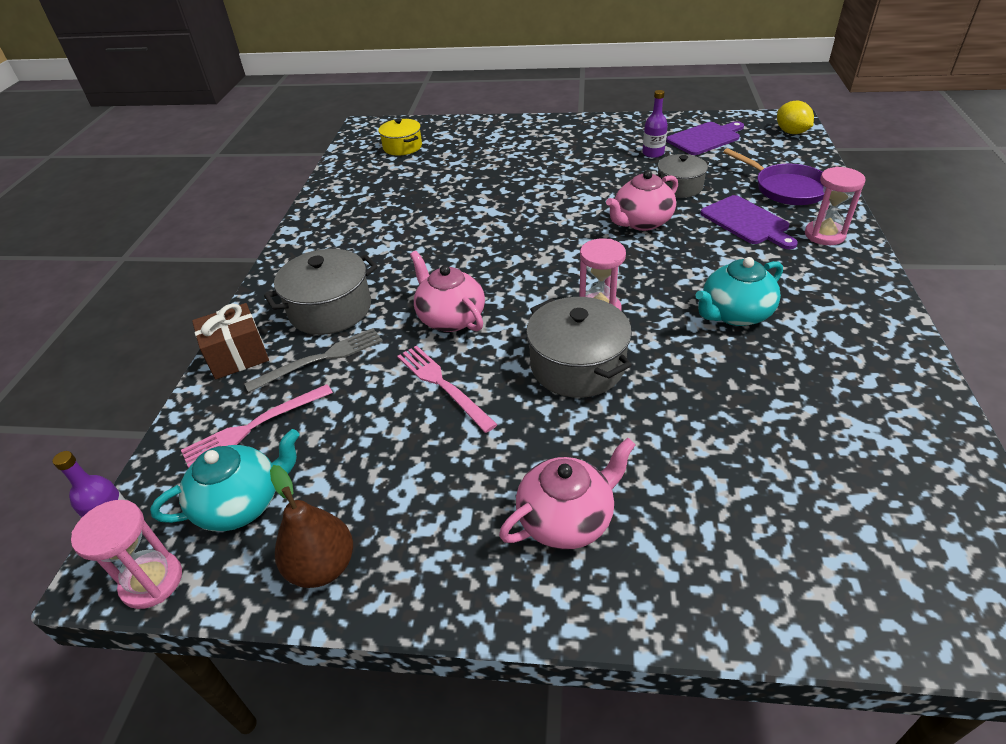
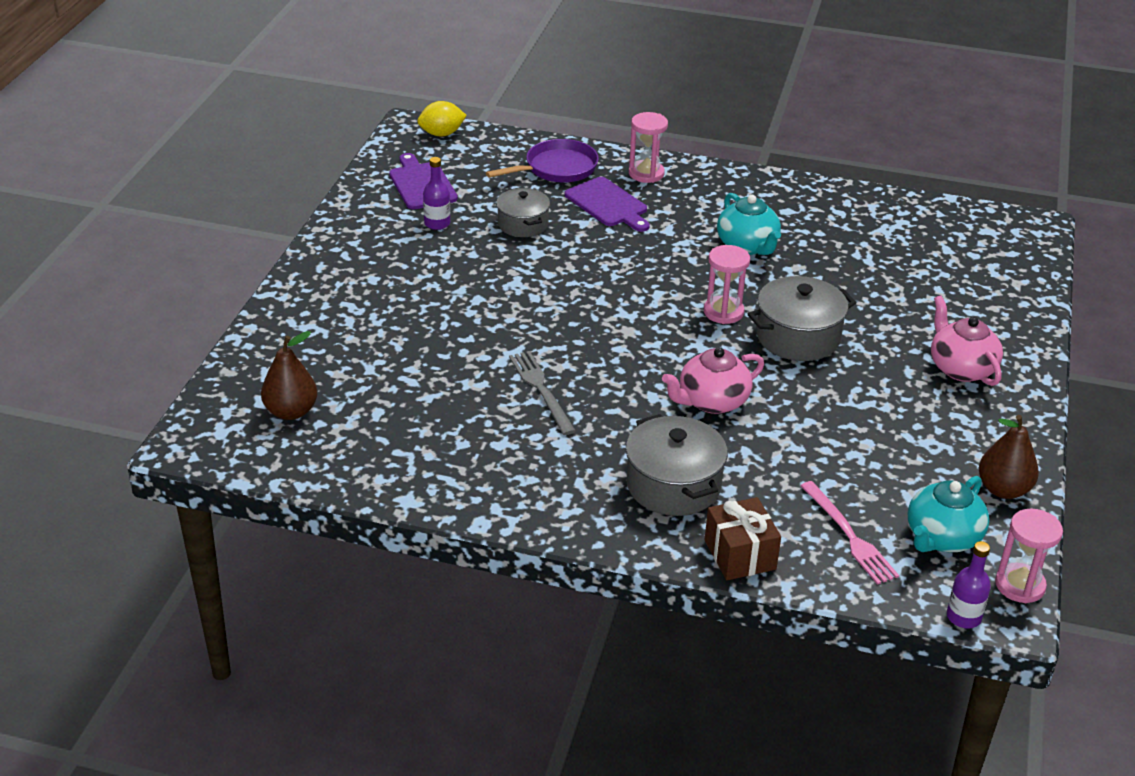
camera: 85 degrees left, 5 degrees down
turquoise teapot [150,429,300,531] -> turquoise teapot turned 120 degrees counterclockwise [908,476,989,553]
grey fork [244,328,383,392] -> grey fork moved to [509,351,576,435]
yellow pot [378,118,422,156] -> brown pear [261,331,318,420]
pink fork [397,345,498,433] -> none
pink teapot [606,170,678,231] -> none
purple cutting board [700,195,798,249] -> purple cutting board turned 75 degrees clockwise [565,177,650,232]

